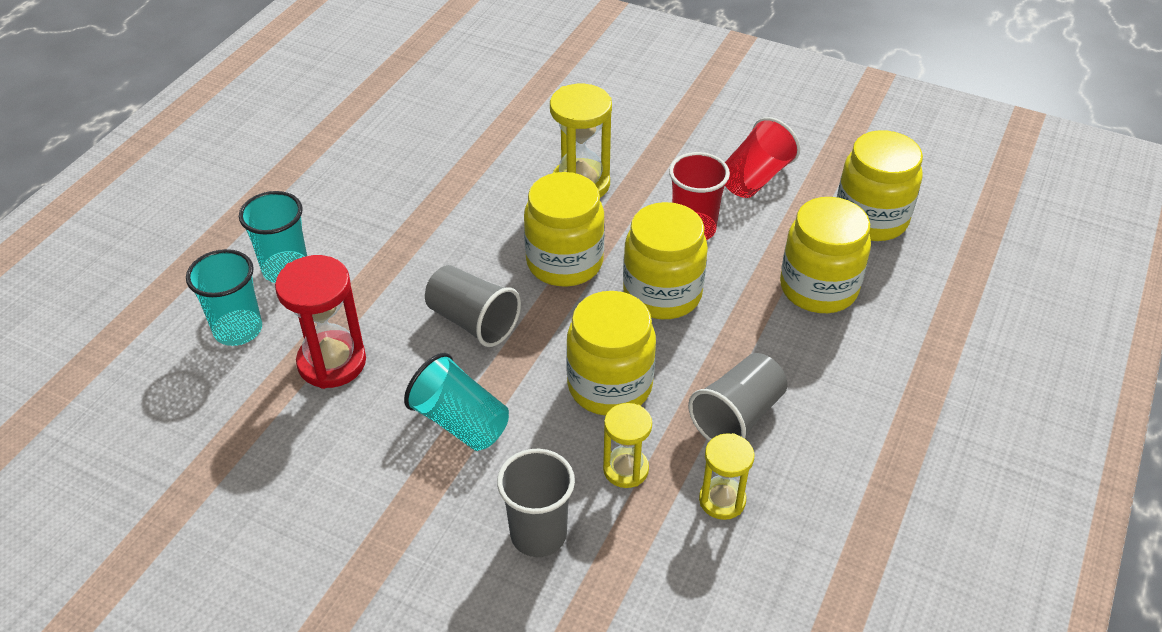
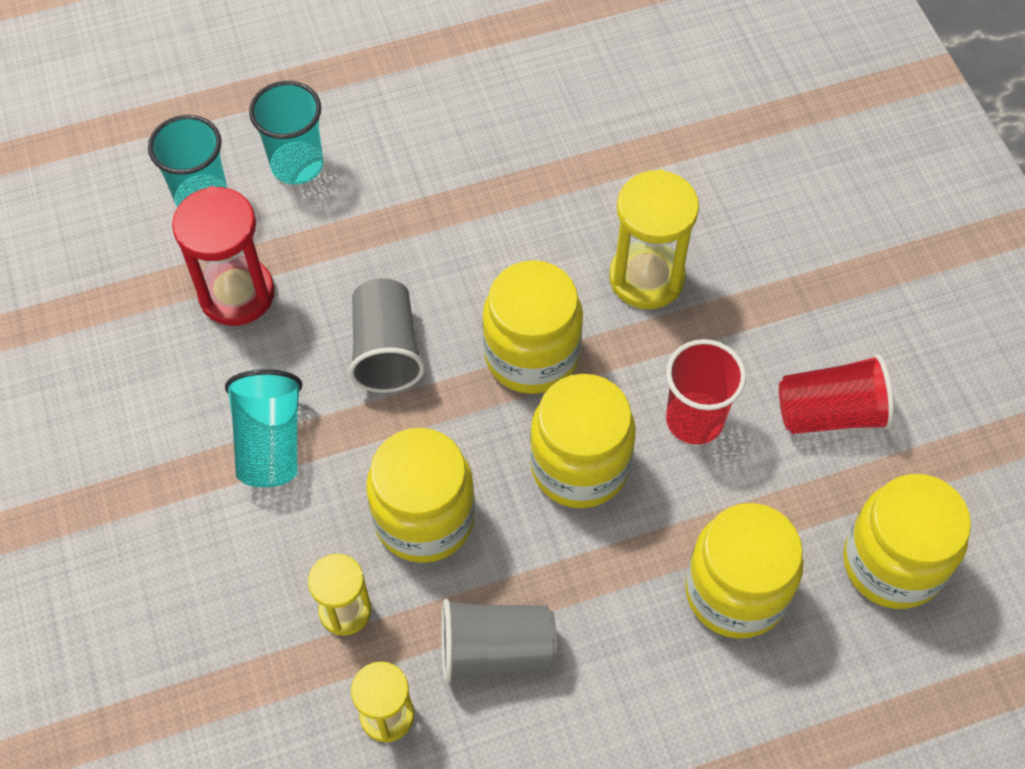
camera: 45 degrees right, 15 degrees up
grey cup [497,449,575,557] -> none

